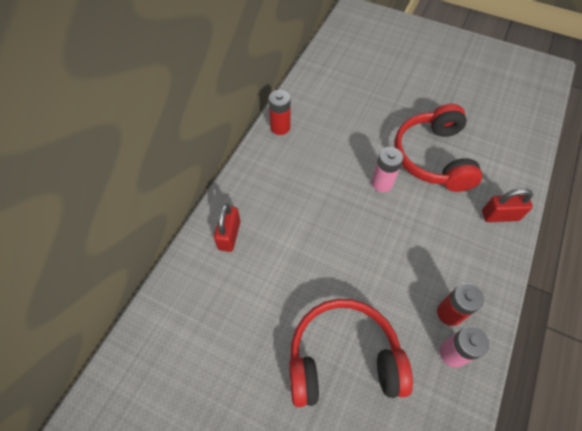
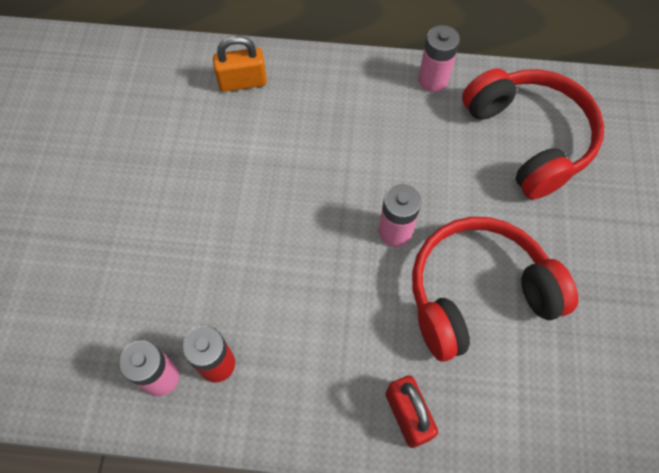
camera: 70 degrees right, 5 degrees up
red padlock [214,203,240,252] -> orange padlock [213,36,267,92]
red battery [268,90,290,135] -> pink battery [418,25,460,92]
red headphones [289,299,413,407] -> red headphones moved to [462,68,604,199]

